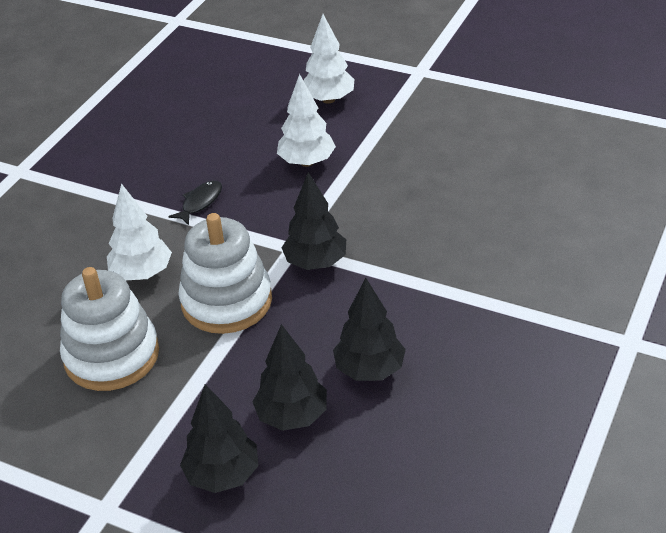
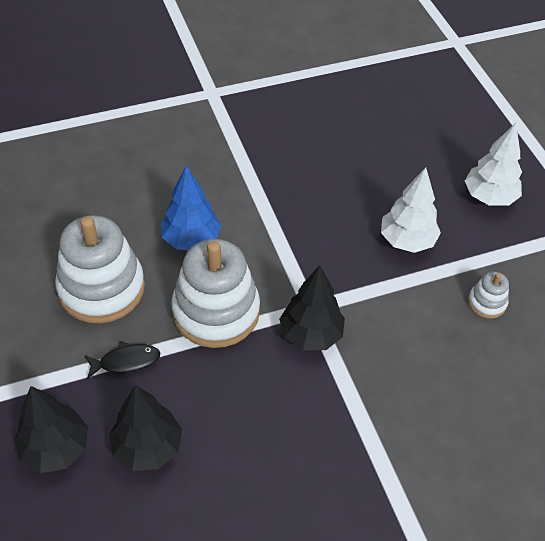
camera: 40 degrees right, 10 degrees up
white tree [107,183,172,280] -> blue tree [161,165,222,250]
black fish [168,180,222,225] -> black fish moved to [84,341,160,379]
black tree [333,278,406,381] -> none
none -> white stacking toy [468,272,509,319]

